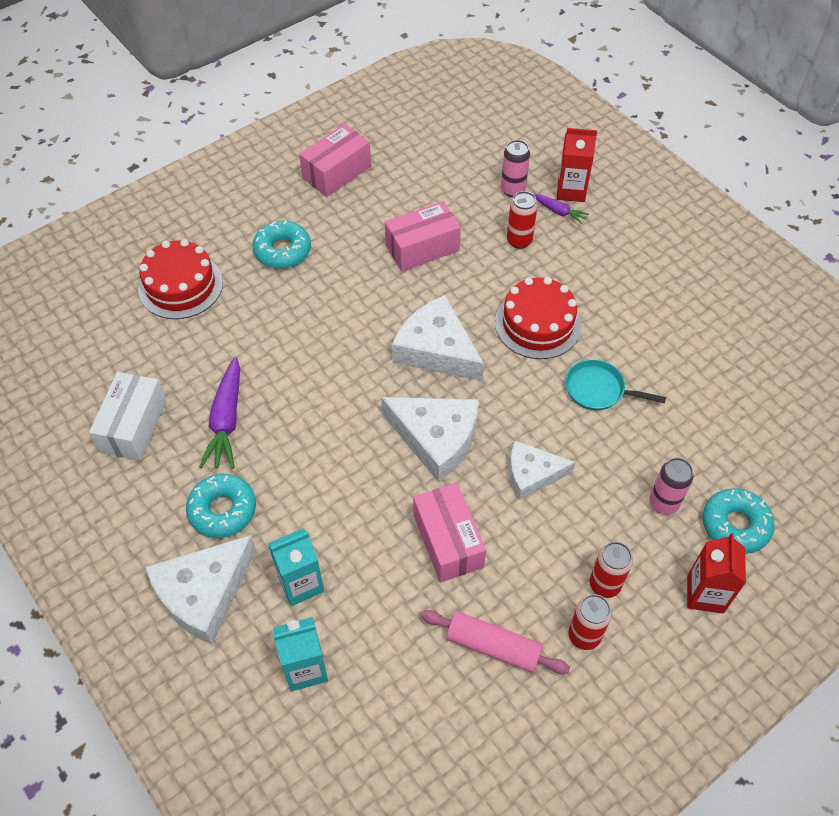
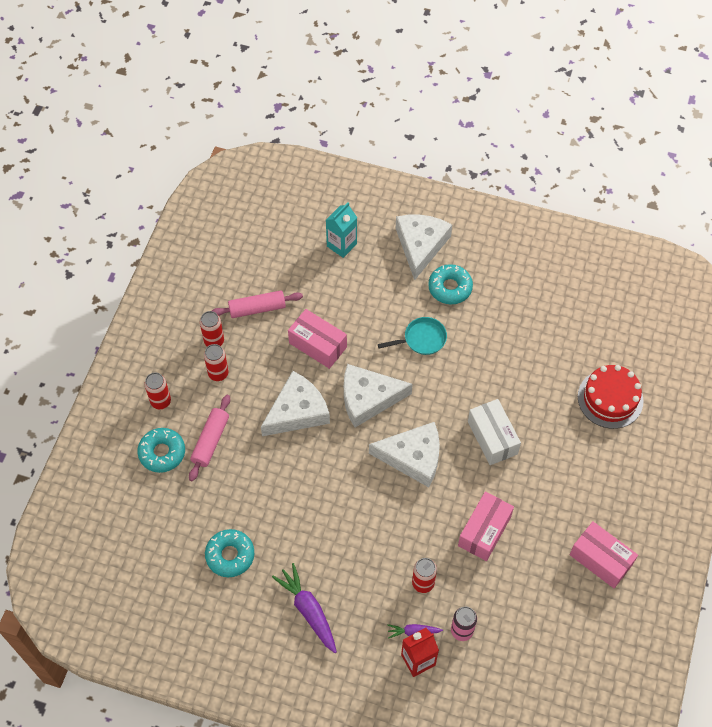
camera: 145 degrees right, 5 degrees up
white box [89,372,166,461] -> white box moved to [468,399,521,465]
purple carrot [199,357,240,469] -> purple carrot moved to [272,563,337,653]
turquoise donut [252,221,311,269] -> turquoise donut moved to [205,529,254,577]
turquoise carton [268,528,324,606] -> none
pink box [299,124,371,197] -> pink box turned 60 degrees counterclockwise [570,522,638,588]
red cake [495,277,581,359] -> none
white cheese [509,441,576,500] -> white cheese [261,371,330,436], size x1.55
turquoise pan [565,359,666,411] -> turquoise pan moved to [378,317,447,355]
pink can [649,458,694,514] -> pink rolling pin [189,395,230,481]
red carton [687,533,746,613] -> red can [145,373,171,409]

